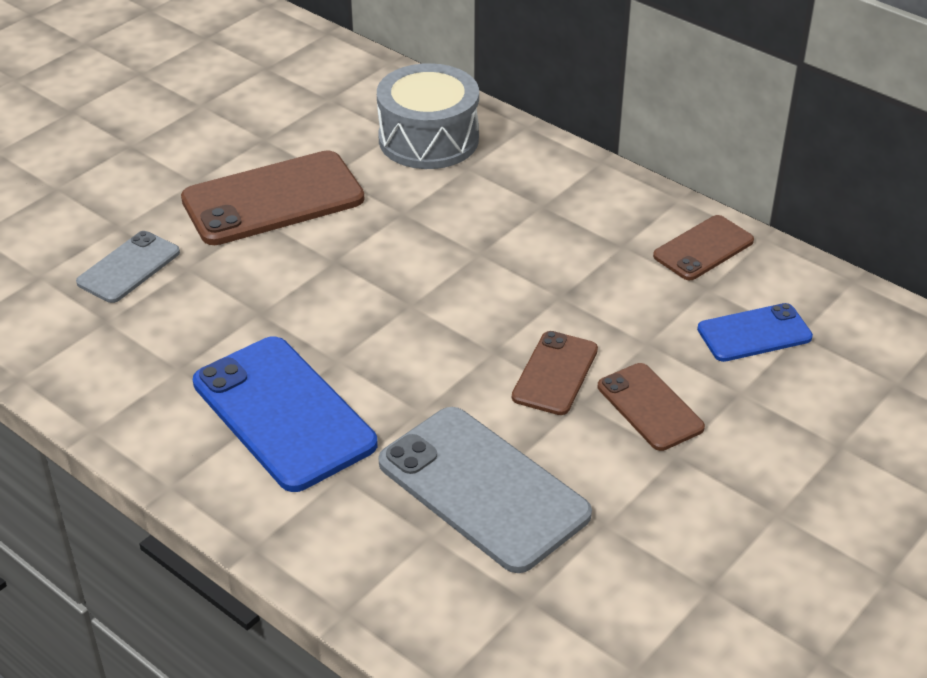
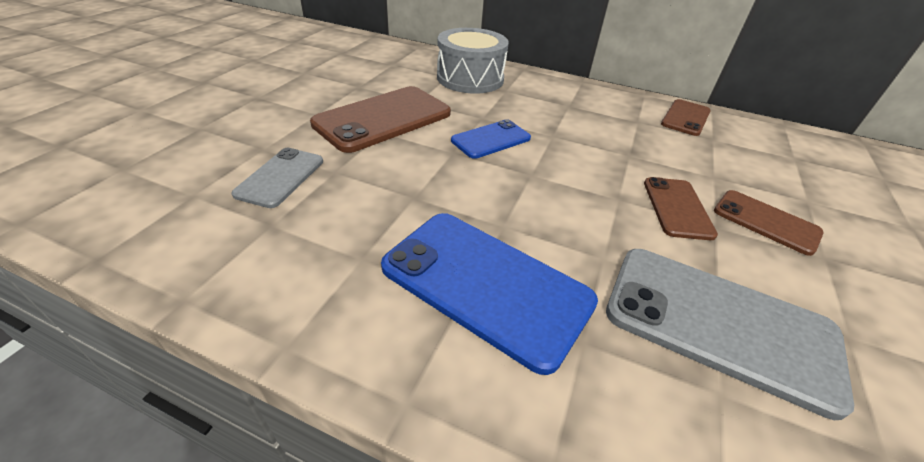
camera: 20 degrees left, 0 degrees up
blue phone [697,303,813,362] -> blue phone moved to [451,119,531,159]

